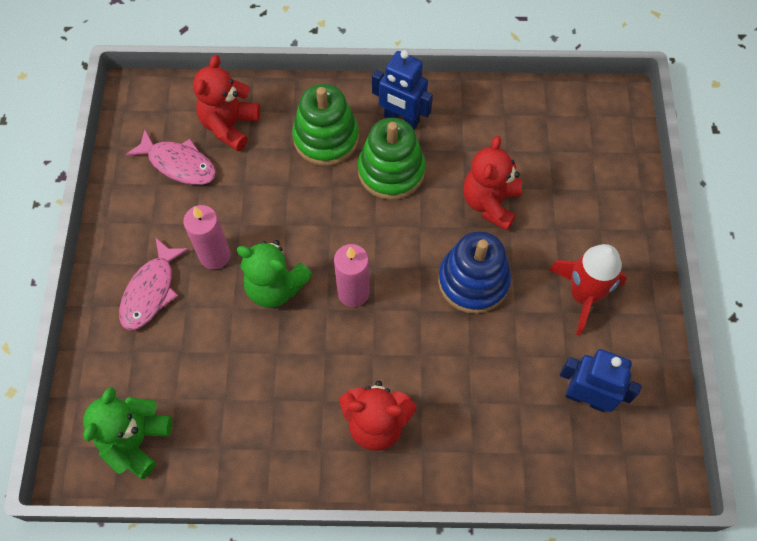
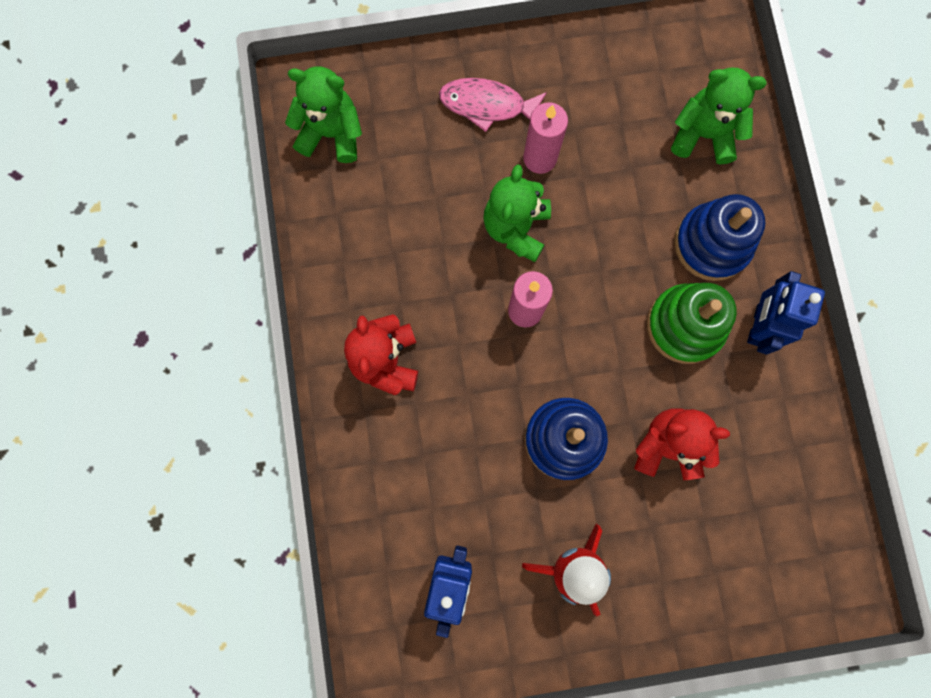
camera: 80 degrees right, 15 degrees up
pink fish [125,130,216,185] -> none
red teddy bear [193,55,260,151] -> green teddy bear [671,68,767,164]
green stacking toy [292,84,359,166] -> blue stacking toy [674,194,766,281]

